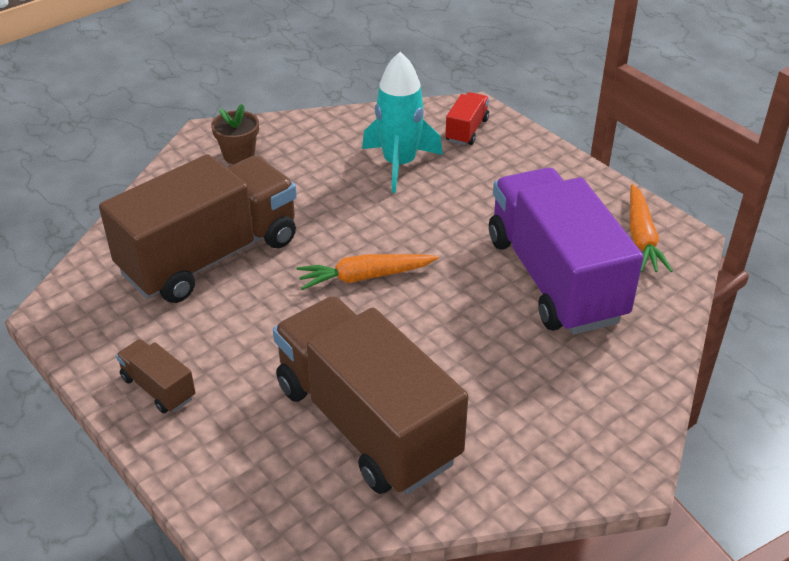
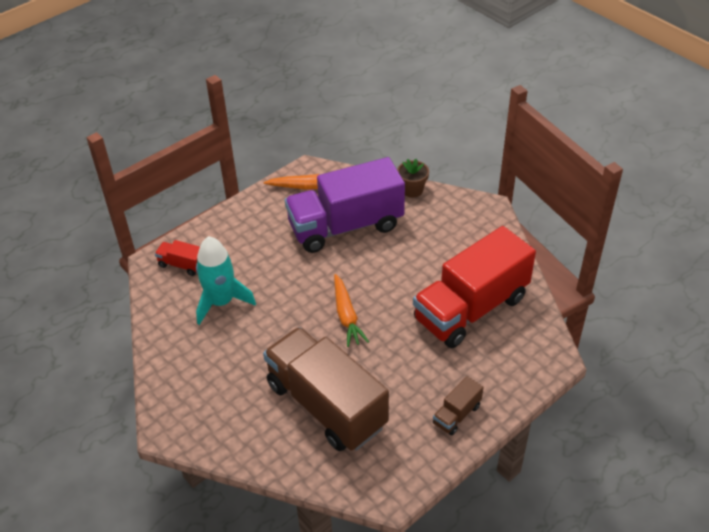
camera: 90 degrees left, 5 degrees up
brown flower pot [211,104,259,164] -> brown flower pot moved to [397,159,429,197]
brown truck [273,296,468,494] -> red truck [413,226,536,348]

